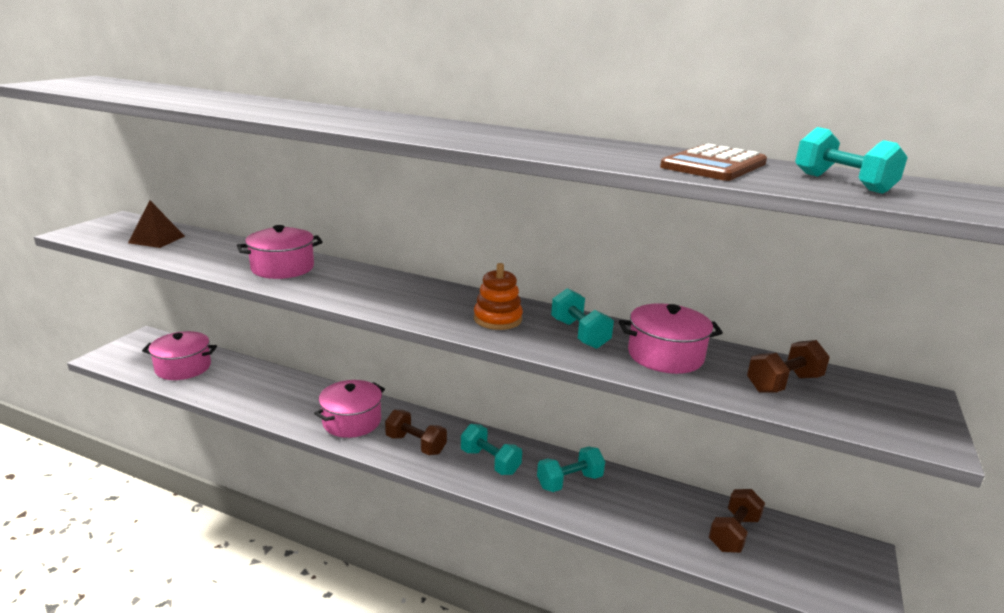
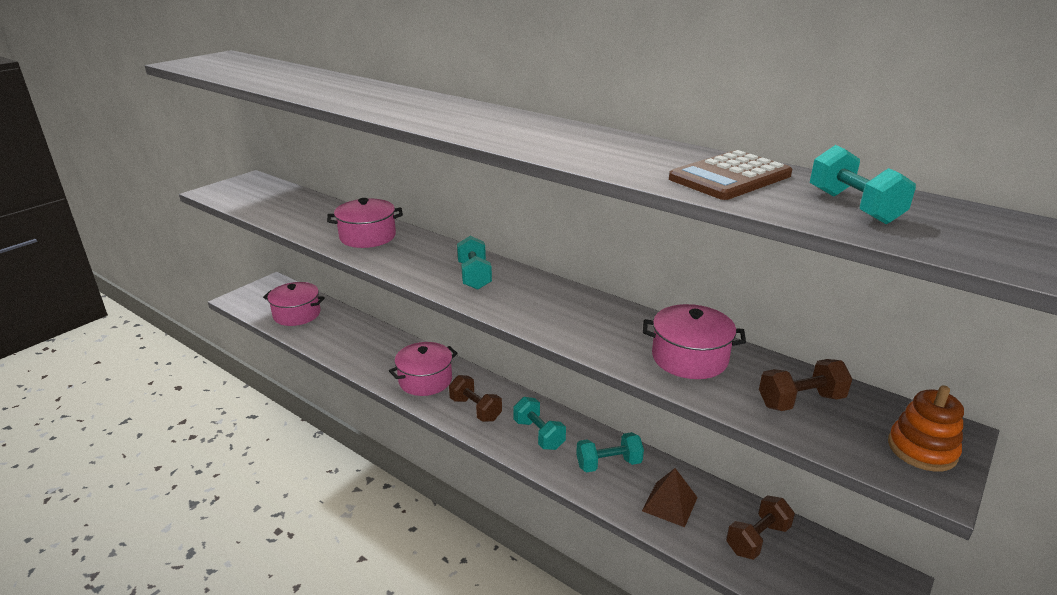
camera: 15 degrees right, 5 degrees up
brown pyramid [128,200,185,248] -> brown pyramid moved to [642,468,698,527]
orange stacking toy [474,263,523,330] -> orange stacking toy moved to [888,385,964,472]
turquoise dumbbell [551,288,614,349] -> turquoise dumbbell moved to [457,236,492,290]

